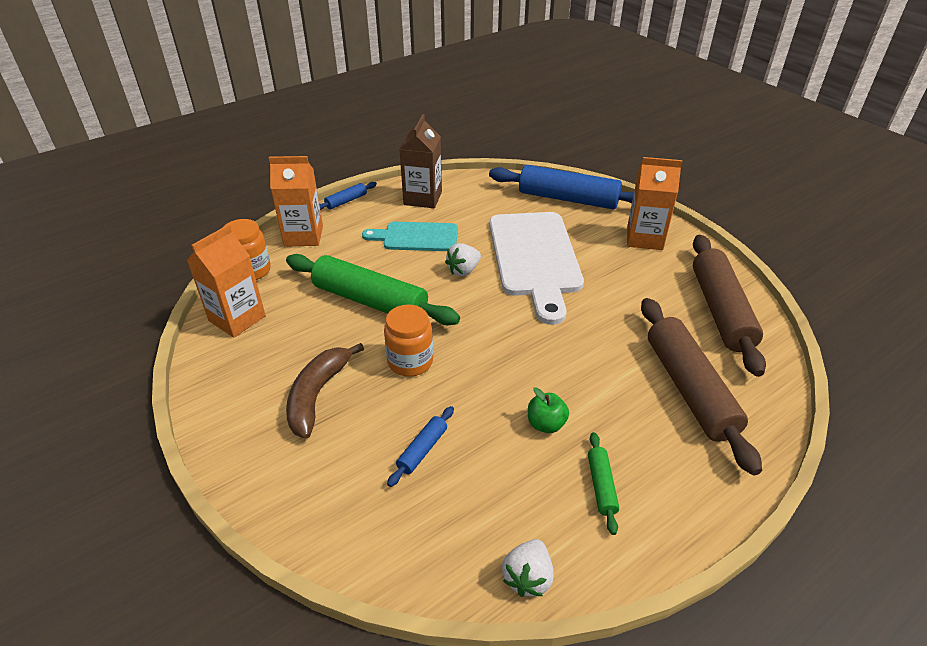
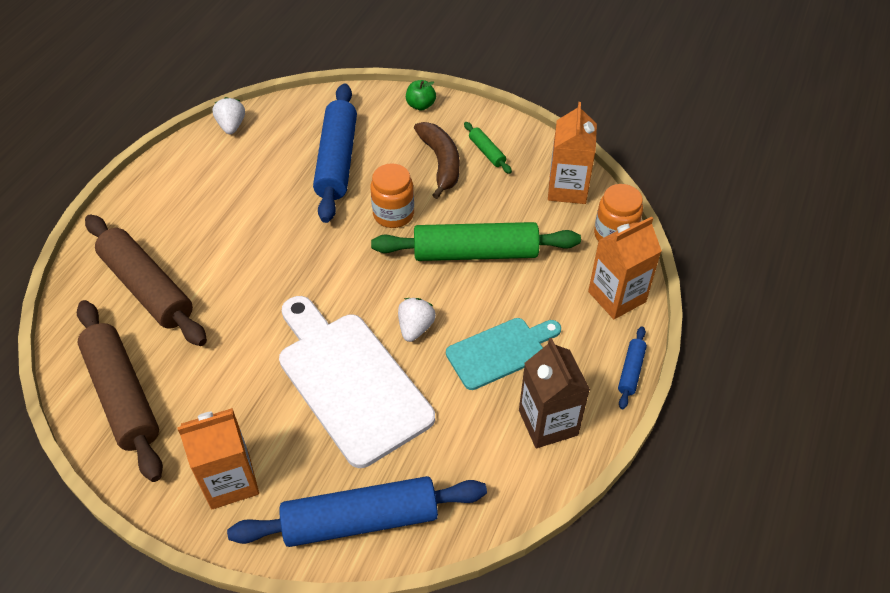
camera: 150 degrees right, 10 degrees up
blue rolling pin [387,406,454,487] -> blue rolling pin [313,83,357,223], size x2.27
green apple [528,387,569,433] -> green apple moved to [406,80,436,111]
green rolling pin [588,432,619,535] -> green rolling pin moved to [464,122,512,174]

